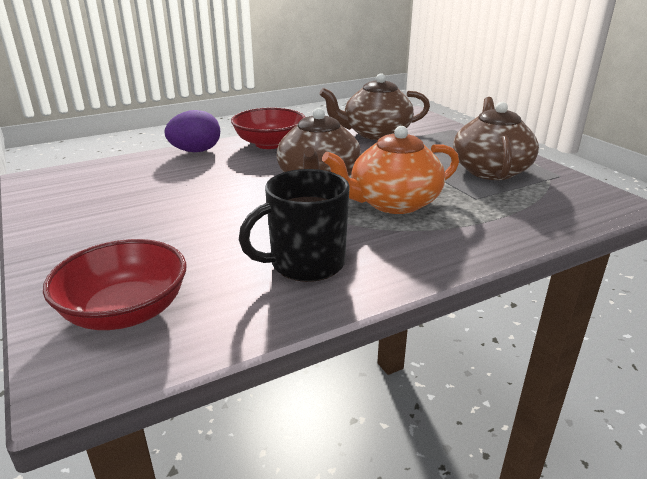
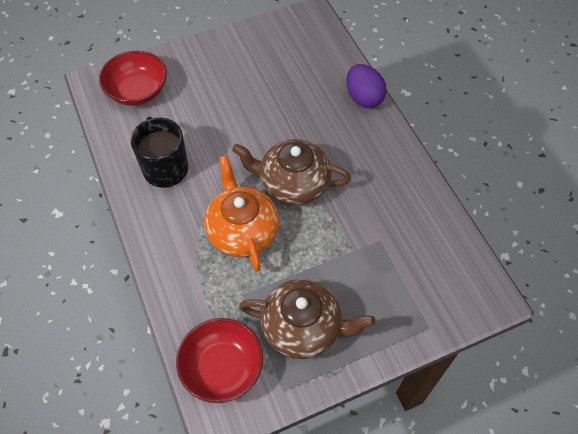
camera: 95 degrees right, 30 degrees up
red bowl [231,108,305,149] -> red bowl moved to [176,318,263,403]
brown teapot [319,73,430,140] -> none

